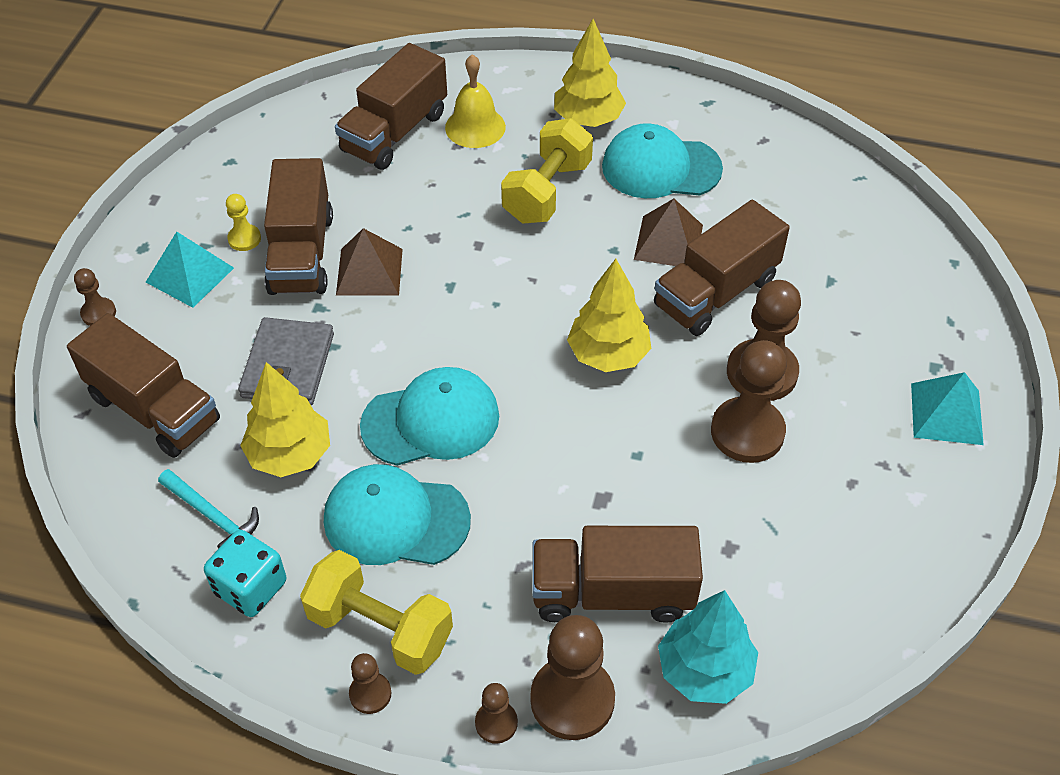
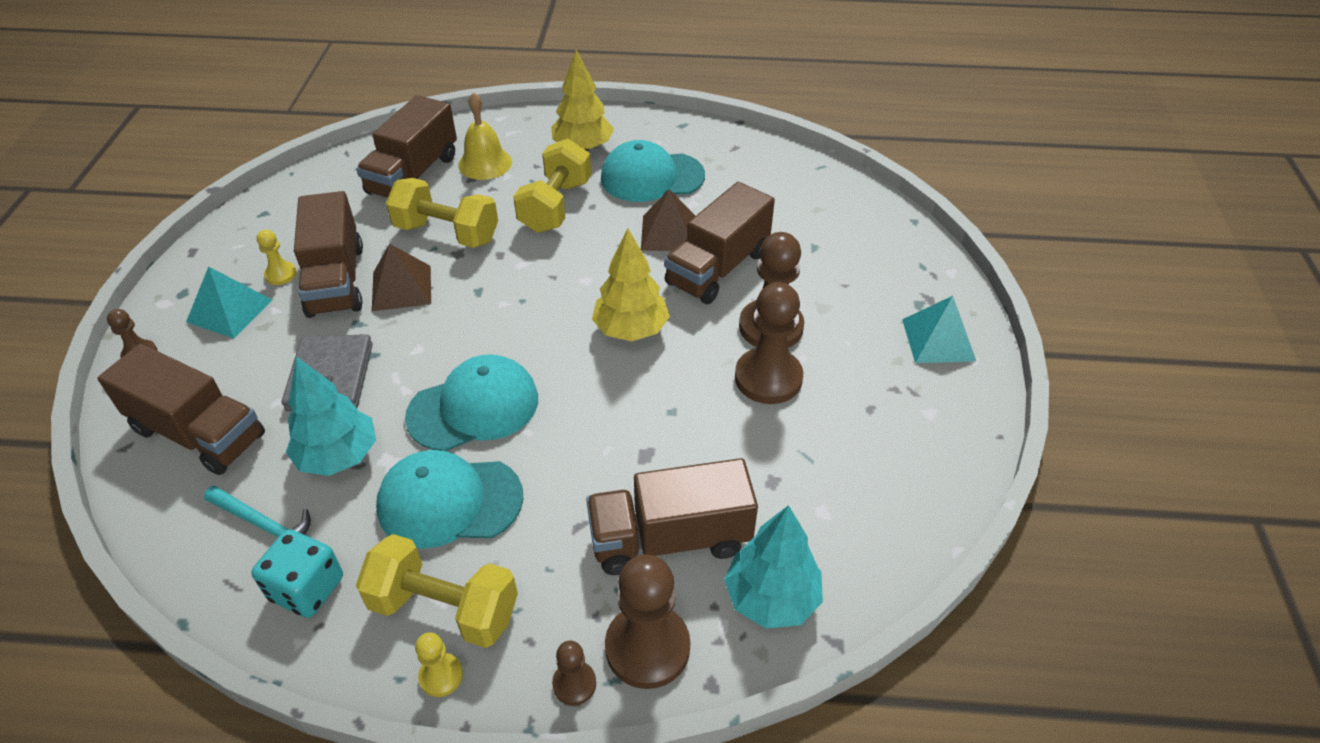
camera: 10 degrees left, 5 degrees down
yellow tree [240,362,330,477] -> turquoise tree [286,357,376,476]
brown pawn [349,653,392,714] -> yellow pawn [415,632,463,697]
none -> yellow dumbbell [386,178,498,248]

